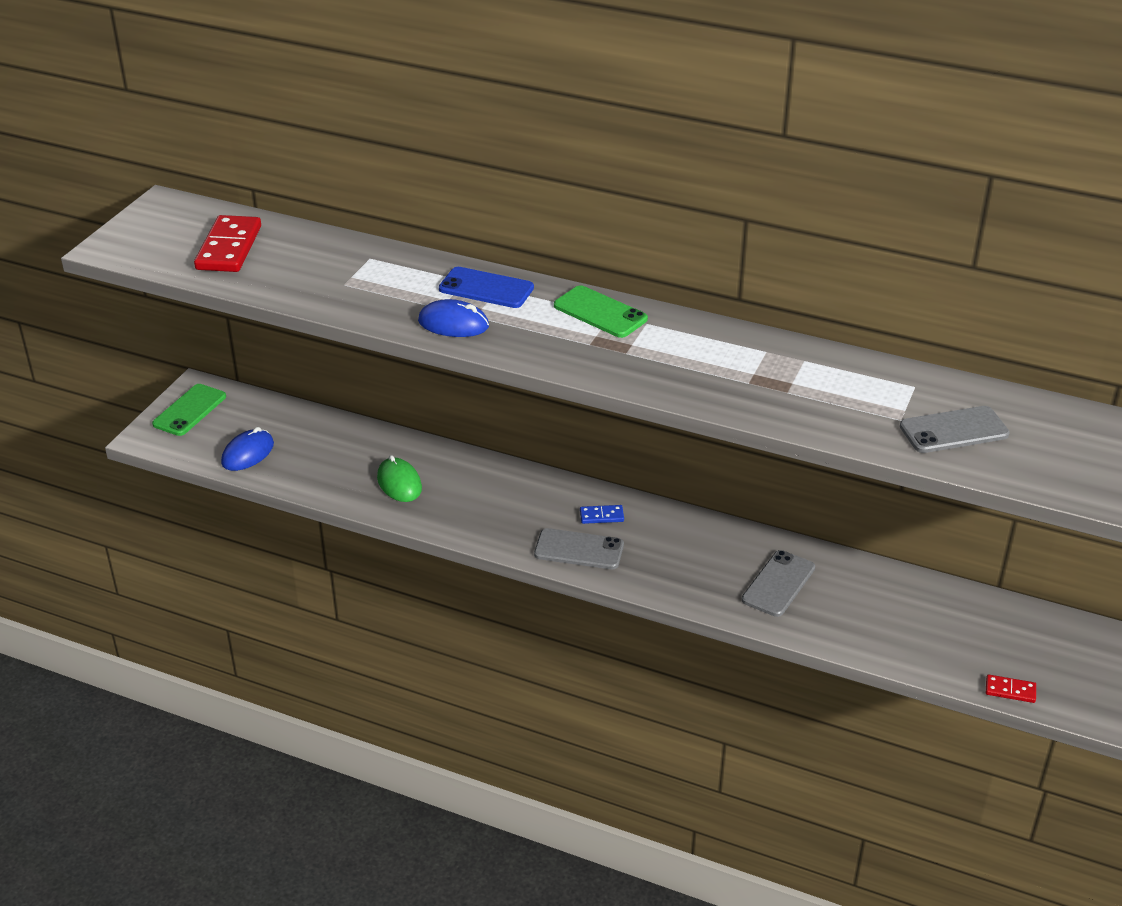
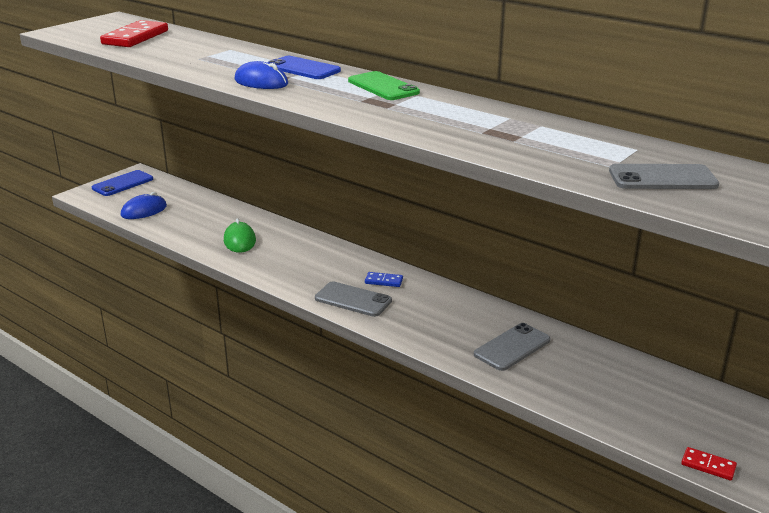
camera: 15 degrees right, 10 degrees down
green phone [152,384,226,436] -> blue phone [92,170,153,196]

